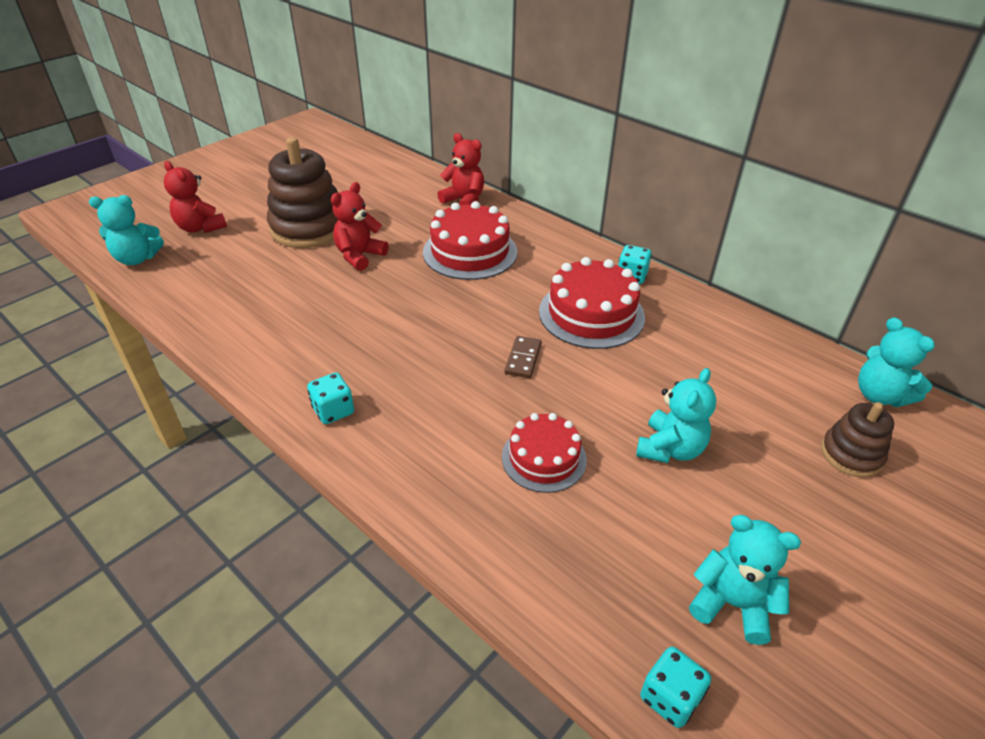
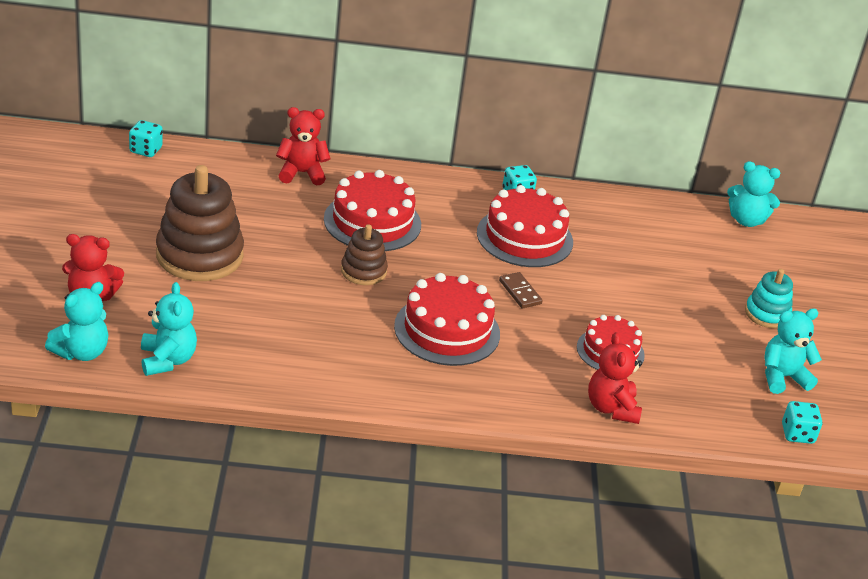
camera: 45 degrees left, 5 degrees down
turquoise dice [307,372,354,424] -> turquoise dice moved to [129,120,163,157]
red teddy bear [331,182,389,271] -> red teddy bear moved to [588,332,642,424]
turquoise teddy bear [636,368,716,463] -> turquoise teddy bear moved to [141,282,197,376]
brown stacking toy [821,402,894,477] -> brown stacking toy moved to [341,224,388,285]
none -> red cake [394,273,500,366]
none -> turquoise stacking toy [745,269,793,328]

